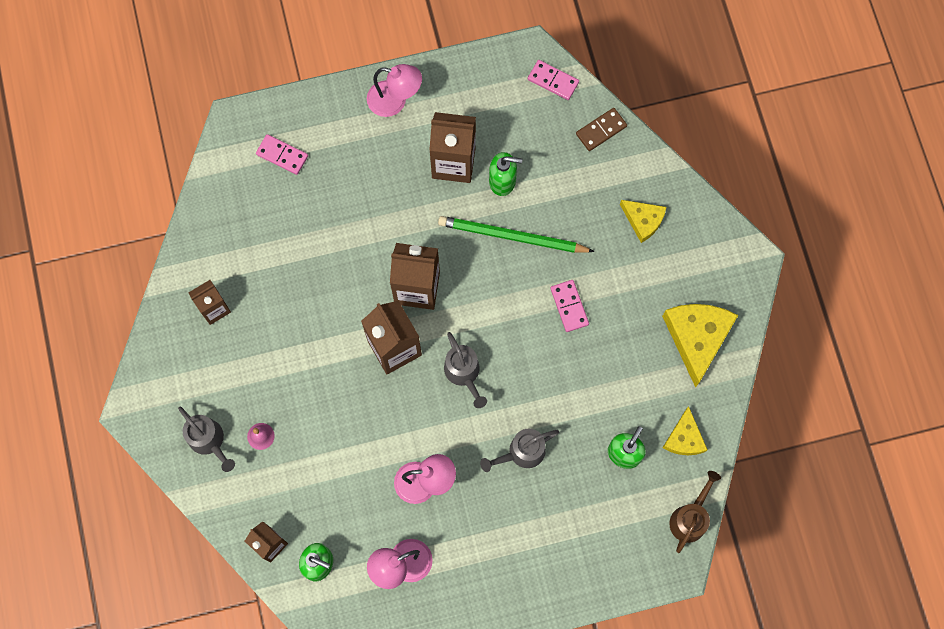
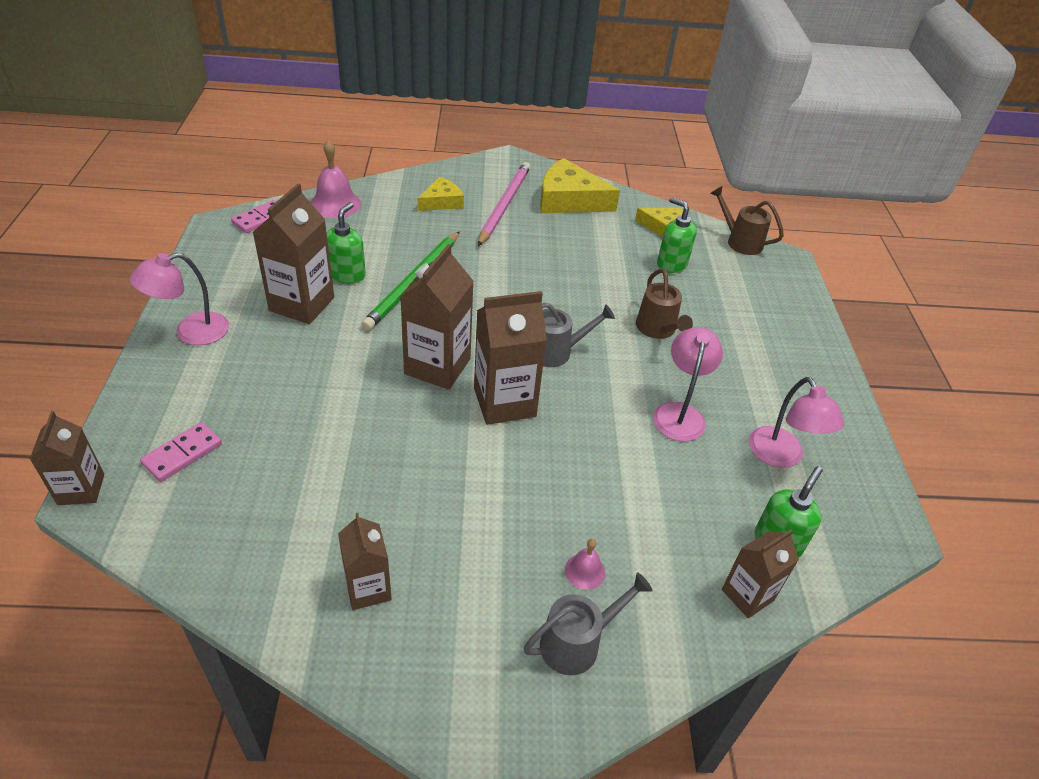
camera: 80 degrees left, 30 degrees down
pink lamp [367,64,422,117] -> pink lamp turned 150 degrees counterclockwise [130,252,229,345]
grey watering can [480,429,559,472] -> brown watering can [636,269,693,339]
pink domino [550,280,589,332] -> none
brown domino [576,108,627,151] -> pink bell [310,140,361,218]
none -> brown carton [30,411,104,505]
none -> pink pencil [478,162,530,246]

